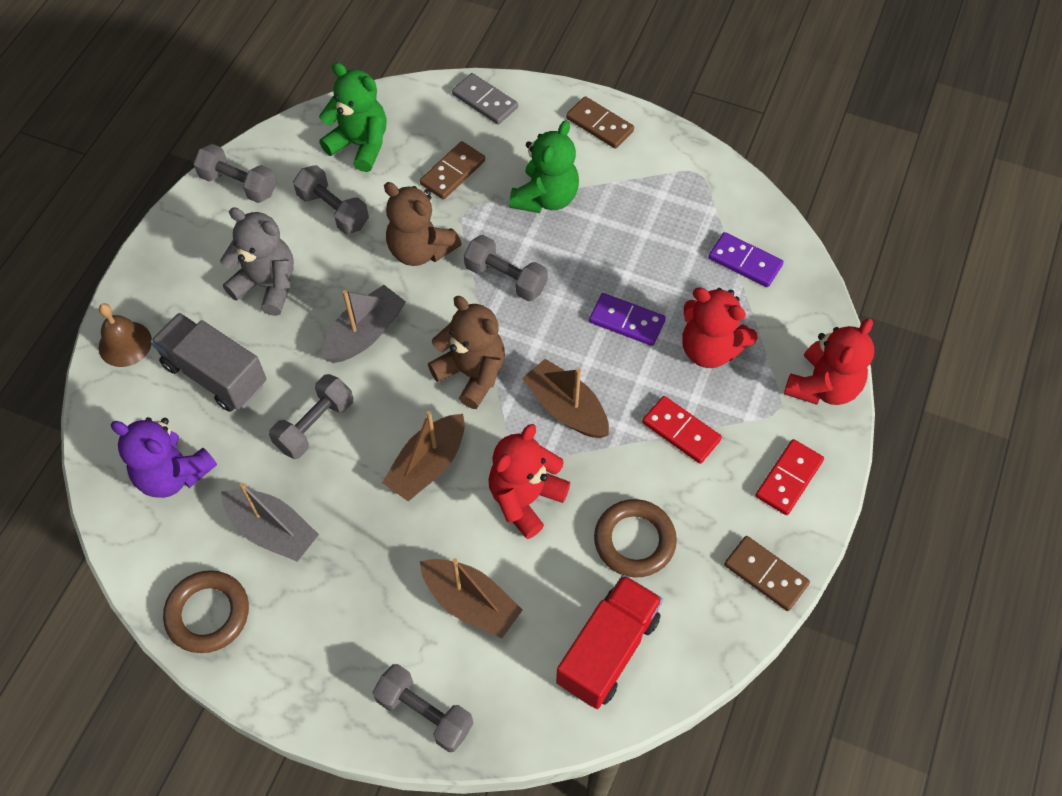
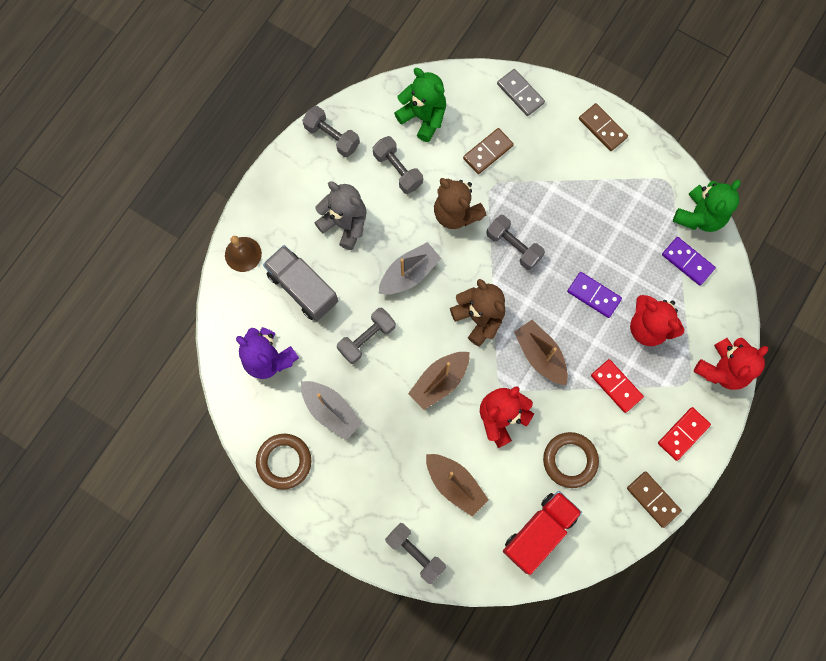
camera: 10 degrees right, 15 degrees up
green teddy bear [509,120,579,213] -> green teddy bear moved to [673,180,741,232]

